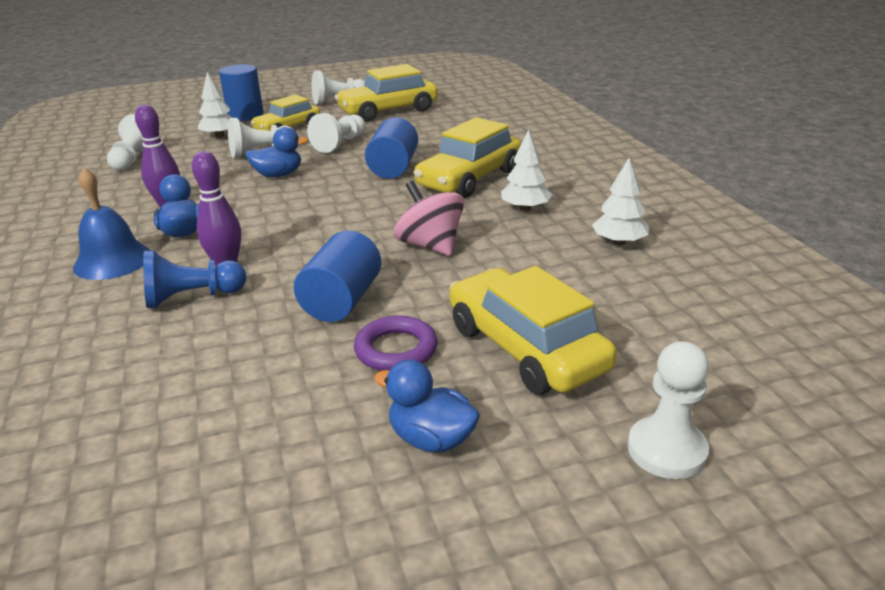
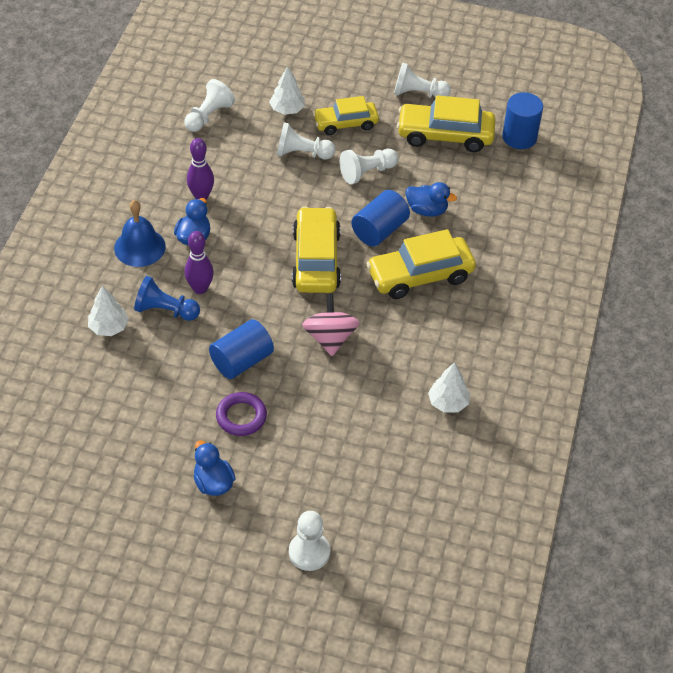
camera: 30 degrees right, 20 degrees up
blue cylinder [219,64,264,121] -> blue cylinder moved to [502,92,543,149]
blue duck [245,127,308,177] -> blue duck moved to [406,182,457,217]
yellow car [449,266,617,394] -> yellow car moved to [292,206,341,293]
white tree [501,129,552,211] -> white tree moved to [88,286,129,336]

